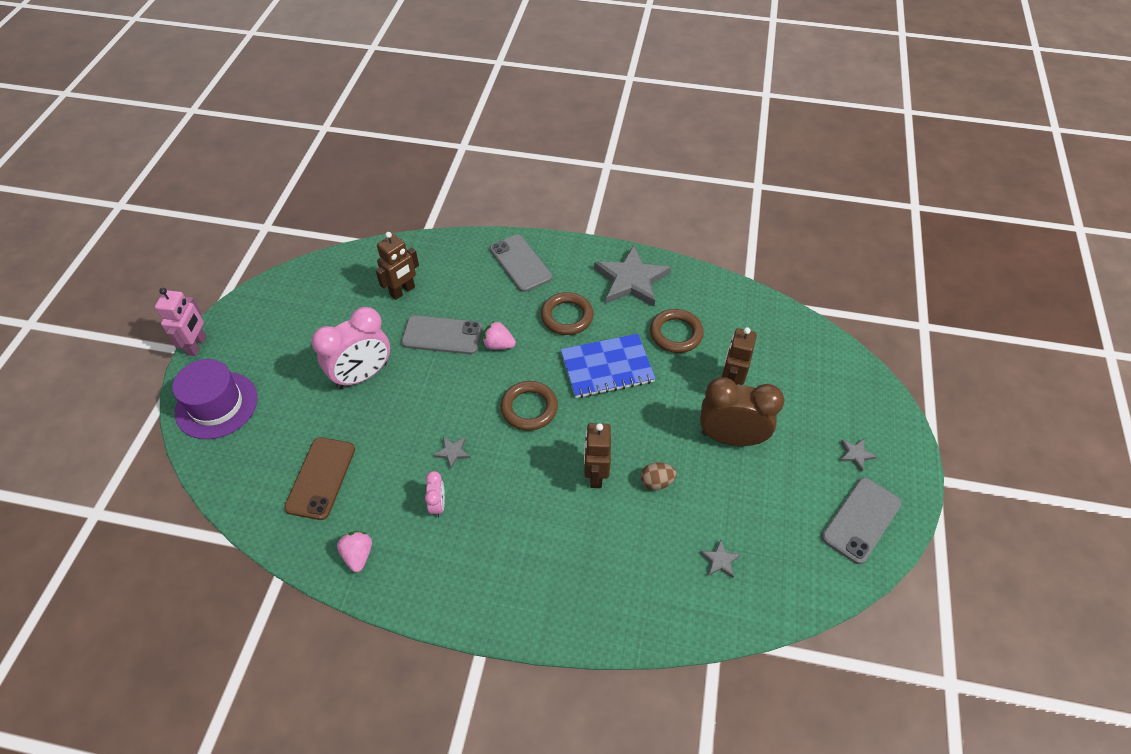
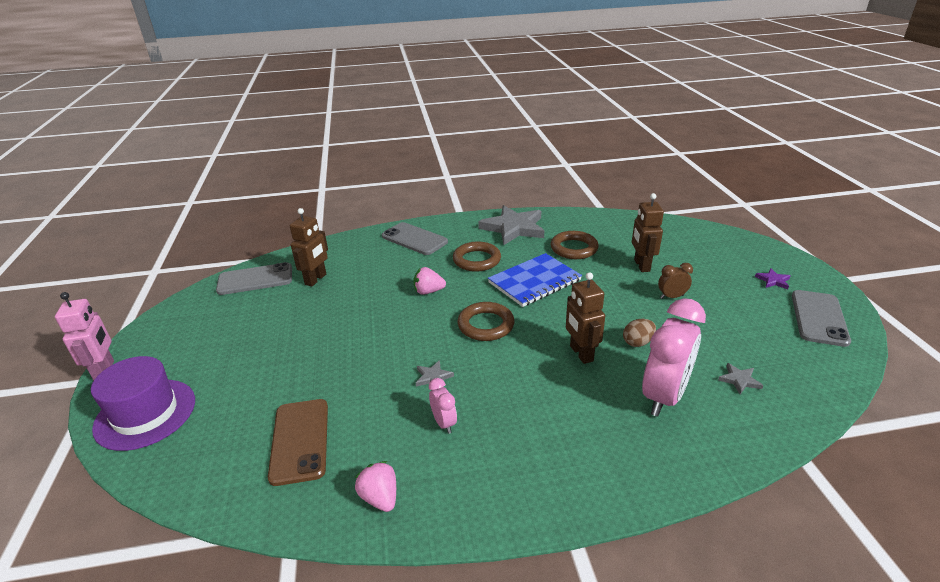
camera: 20 degrees left, 20 degrees down
pink clock [311,307,390,389] -> pink clock moved to [642,298,706,417]
grey phone [401,315,483,354] -> grey phone moved to [216,262,292,295]
brown clock [700,377,784,446] -> brown clock [658,263,693,299], size x0.46
grey star [840,439,877,472] -> purple star [755,268,790,289]

